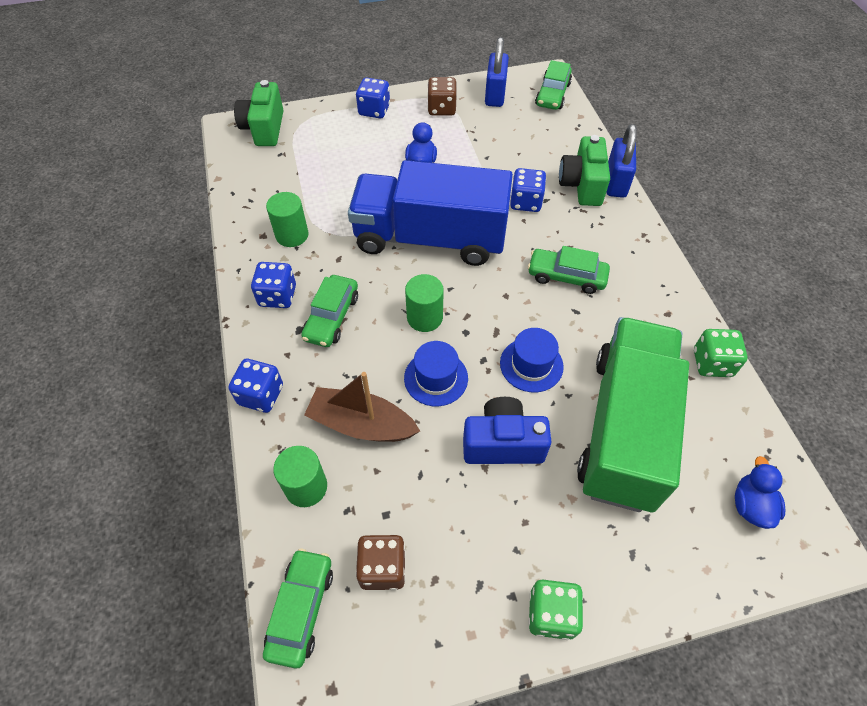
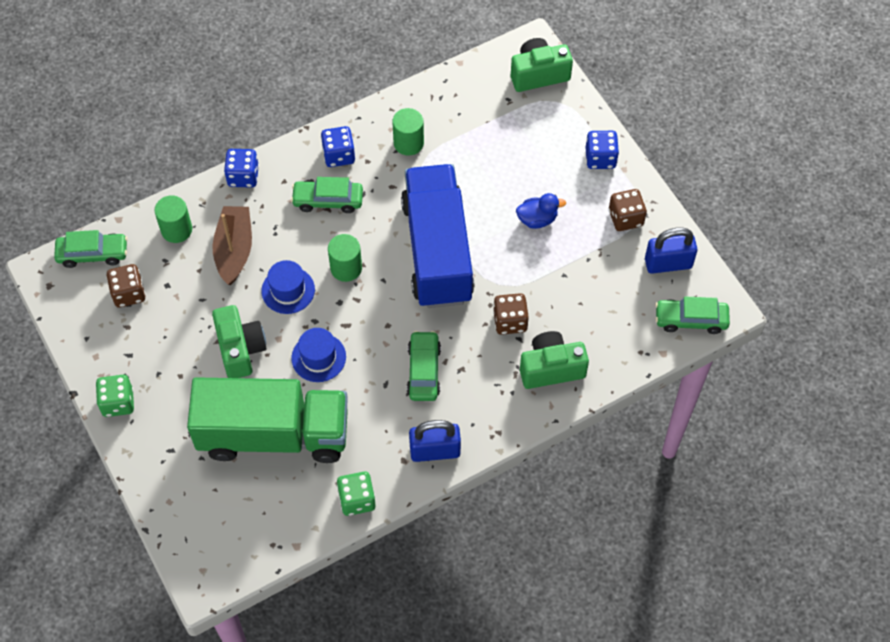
camera: 75 degrees right, 5 degrees up
blue camera [463,397,551,464] -> green camera [212,305,267,378]
blue dice [510,168,546,212] -> brown dice [493,293,529,335]
blue padlock [606,124,637,198] -> blue padlock moved to [409,420,461,462]
blue duck [735,456,785,529] -> none

